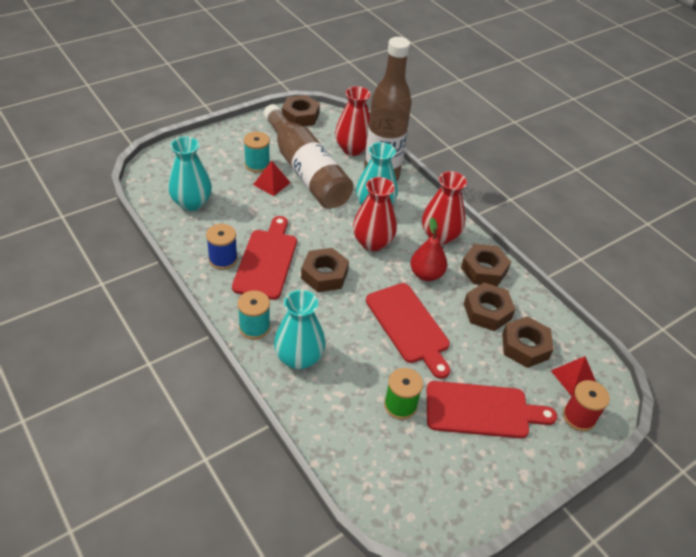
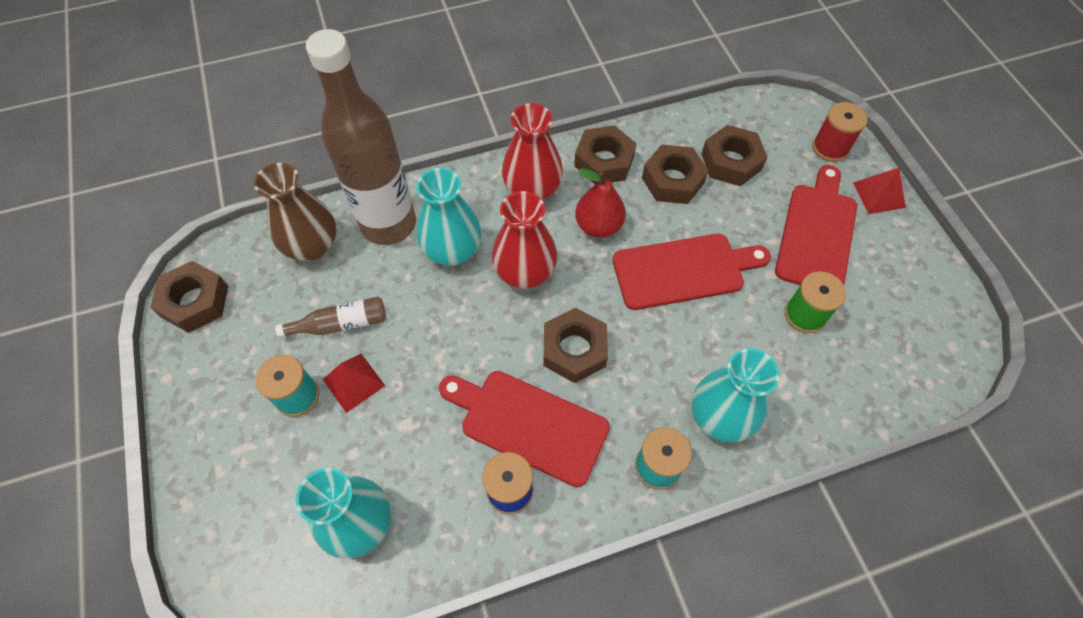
camera: 70 degrees left, 15 degrees up
brown bottle [263,104,353,209] -> brown bottle [275,297,386,338], size x0.43
red vase [335,86,371,156] -> brown vase [254,163,336,261]
red pyramid [551,356,596,396] -> red pyramid moved to [853,168,906,214]

